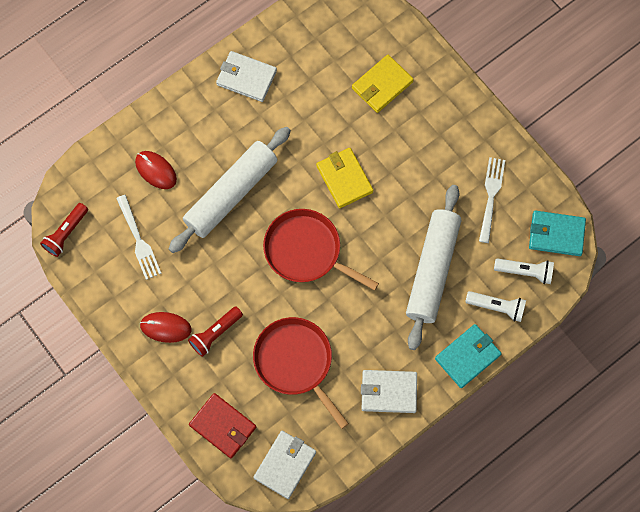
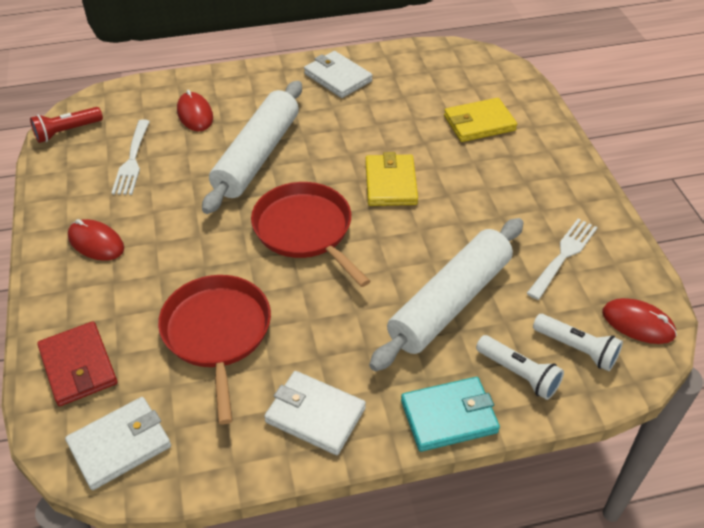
camera: 25 degrees right, 25 degrees down
white rolling pin [169,127,291,253] -> white rolling pin turned 45 degrees counterclockwise [202,81,302,214]
red flashlight [188,306,243,357] -> none
turquoise wallet [529,211,586,256] -> red mouse [602,298,677,344]

